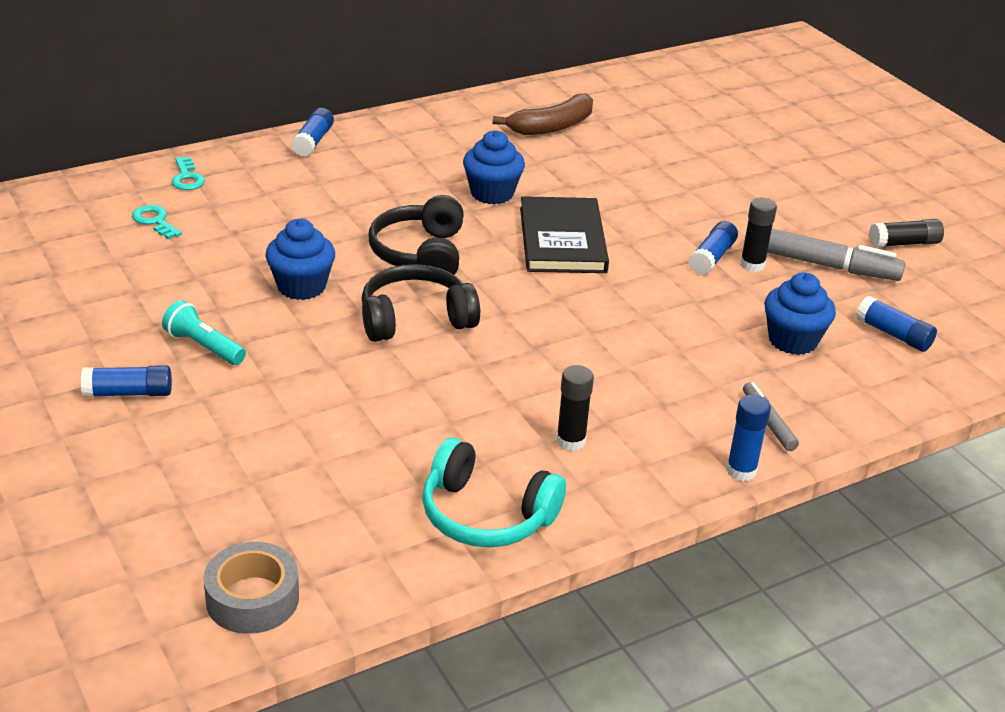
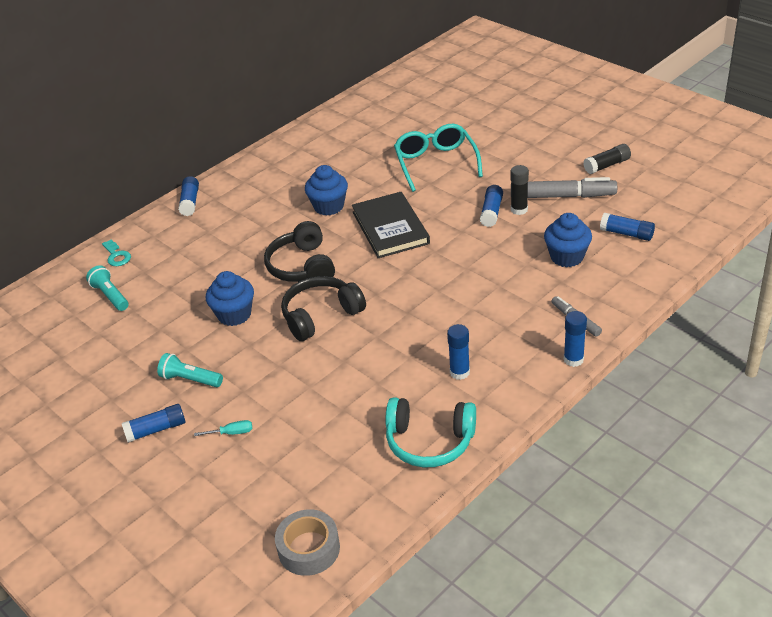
camera: 10 degrees left, 5 degrees up
turquoise key [132,205,182,239] -> turquoise flashlight [86,265,128,311]
brown banana [493,94,593,135] -> none
black glue stick [556,365,594,451] -> blue glue stick [447,324,470,380]
none -> turquoise screwdriver [194,420,252,436]
none -> turquoise glasses [394,124,483,192]

